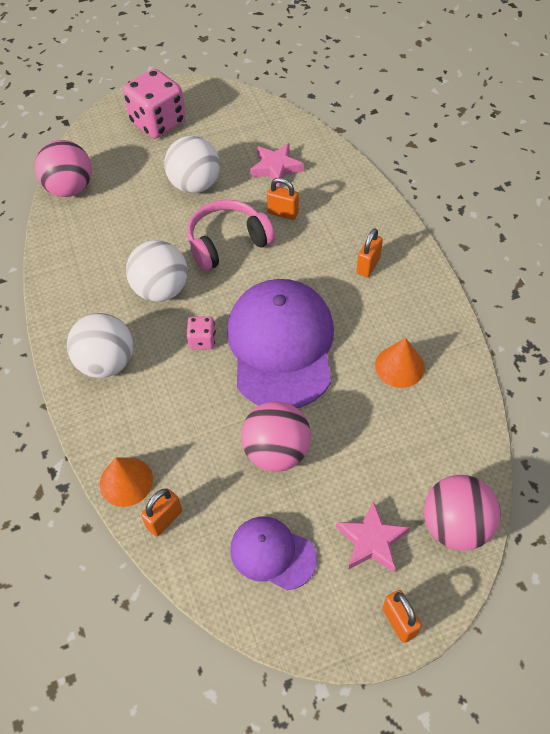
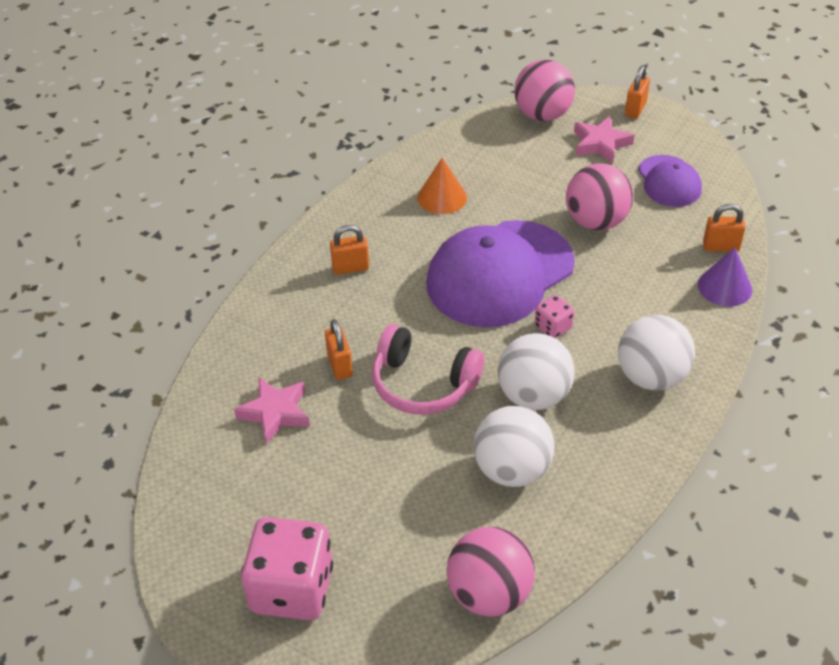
camera: 130 degrees left, 10 degrees down
orange cone [100,457,153,507] -> purple cone [698,247,752,307]
white ball [164,136,220,193] -> white ball moved to [473,406,554,487]

